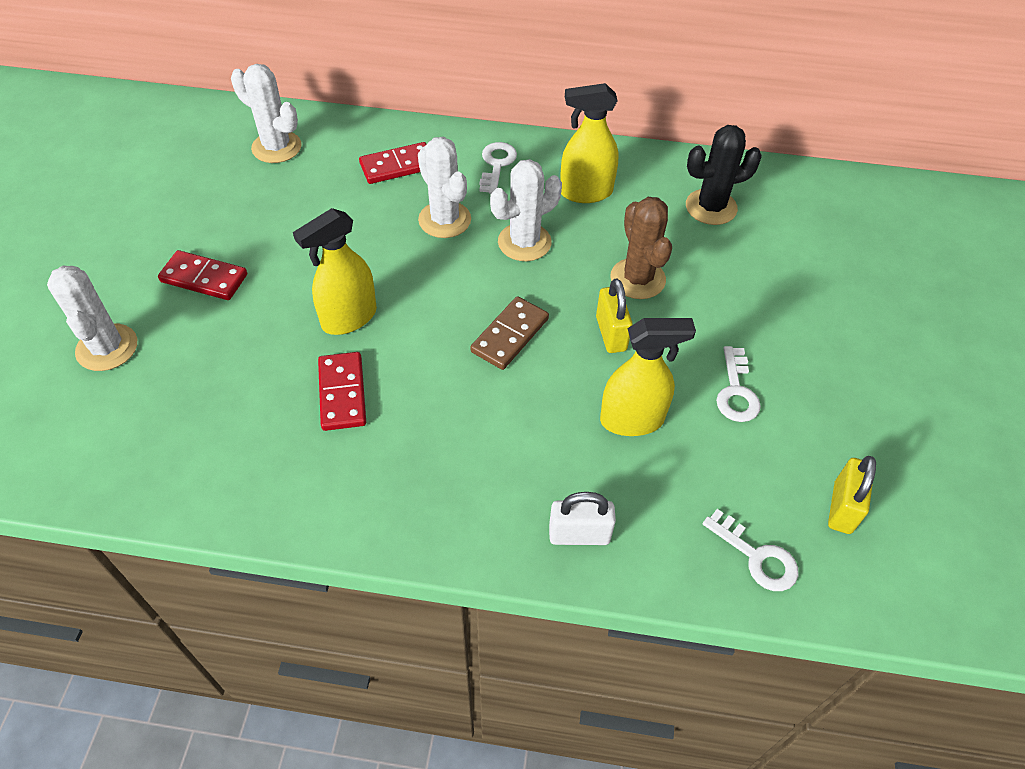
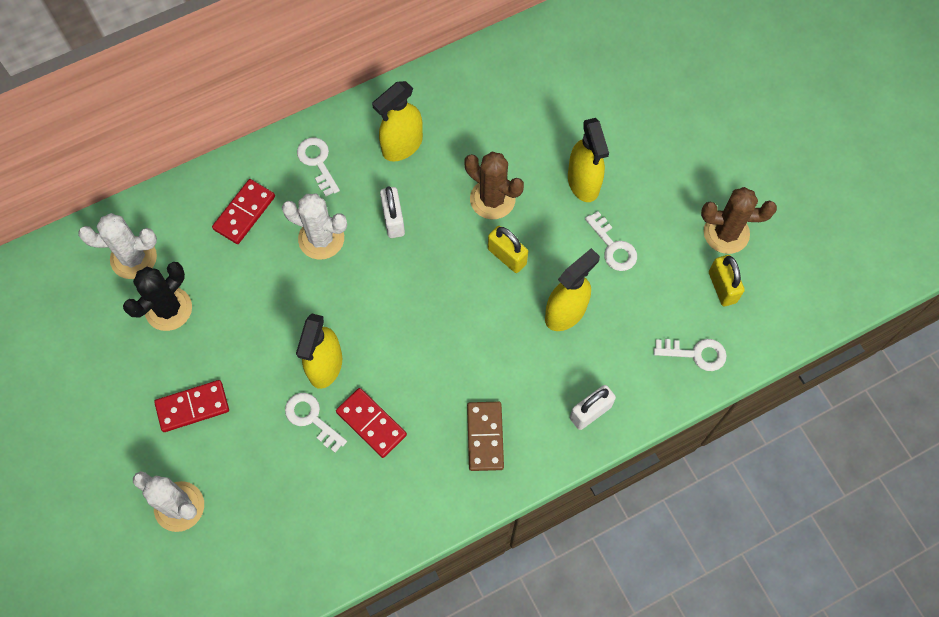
camera: 35 degrees left, 15 degrees up
brown domino [470,296,549,370] -> brown domino moved to [467,402,504,471]
white cactus [490,159,562,261] -> white padlock [380,187,405,238]
black cactus [686,125,762,225] -> black cactus moved to [123,262,192,331]
none -> white key [285,393,347,453]
none -> yellow spray bottle [568,118,609,202]
none -> brown cactus [701,187,777,254]

